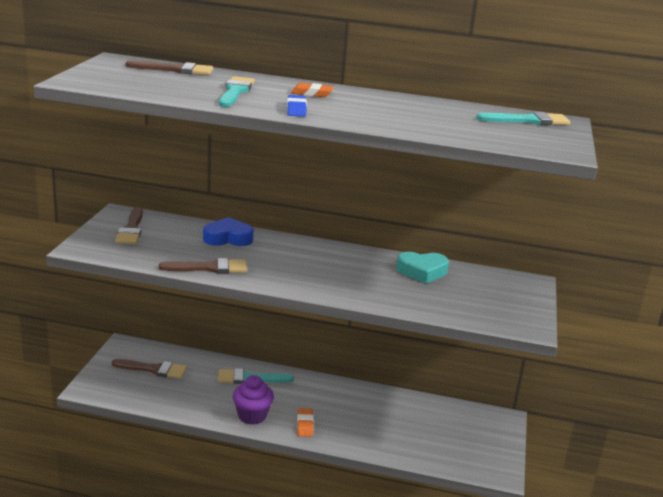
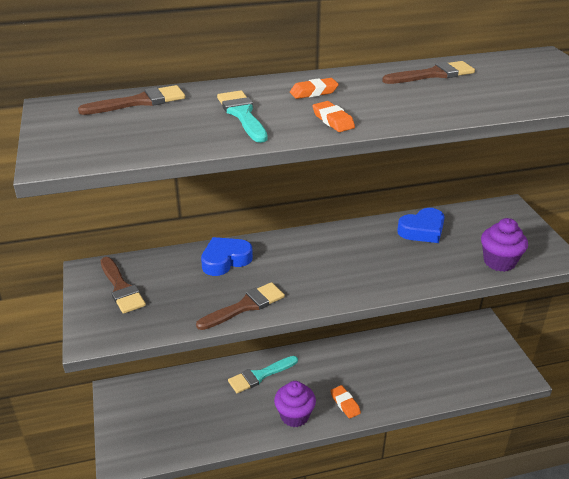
camera: 25 degrees left, 10 degrees up
brown brush [112,359,187,379] -> brown brush moved to [382,61,475,84]
blue eraser [287,95,307,117] -> orange eraser [312,101,355,132]
turquoise heart [396,252,449,284] -> blue heart [397,208,445,243]
turquoise brush [476,112,570,125] -> none
none -> purple cupcake [481,218,528,272]

